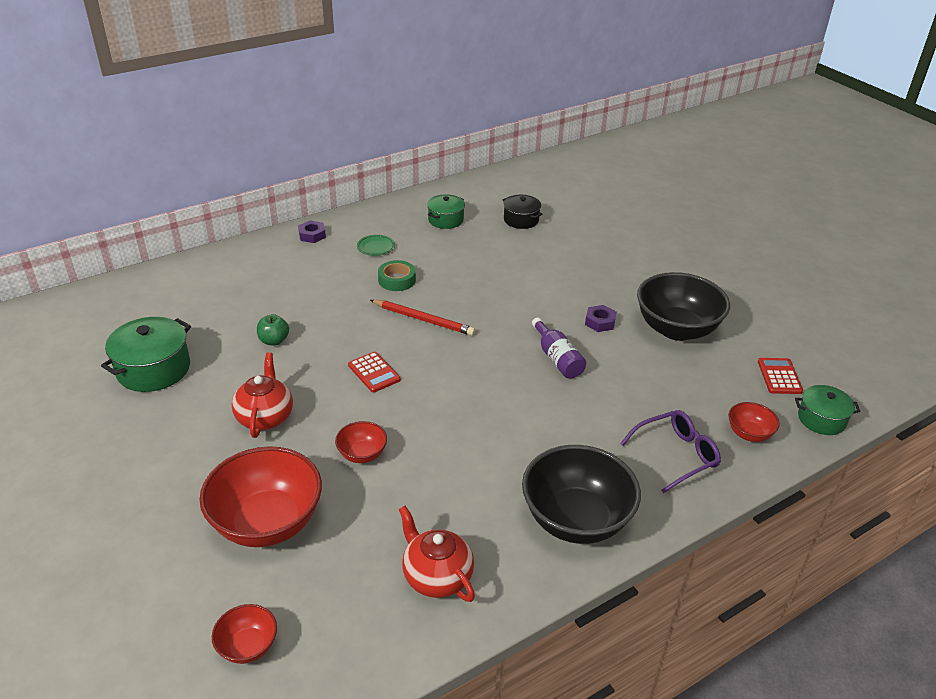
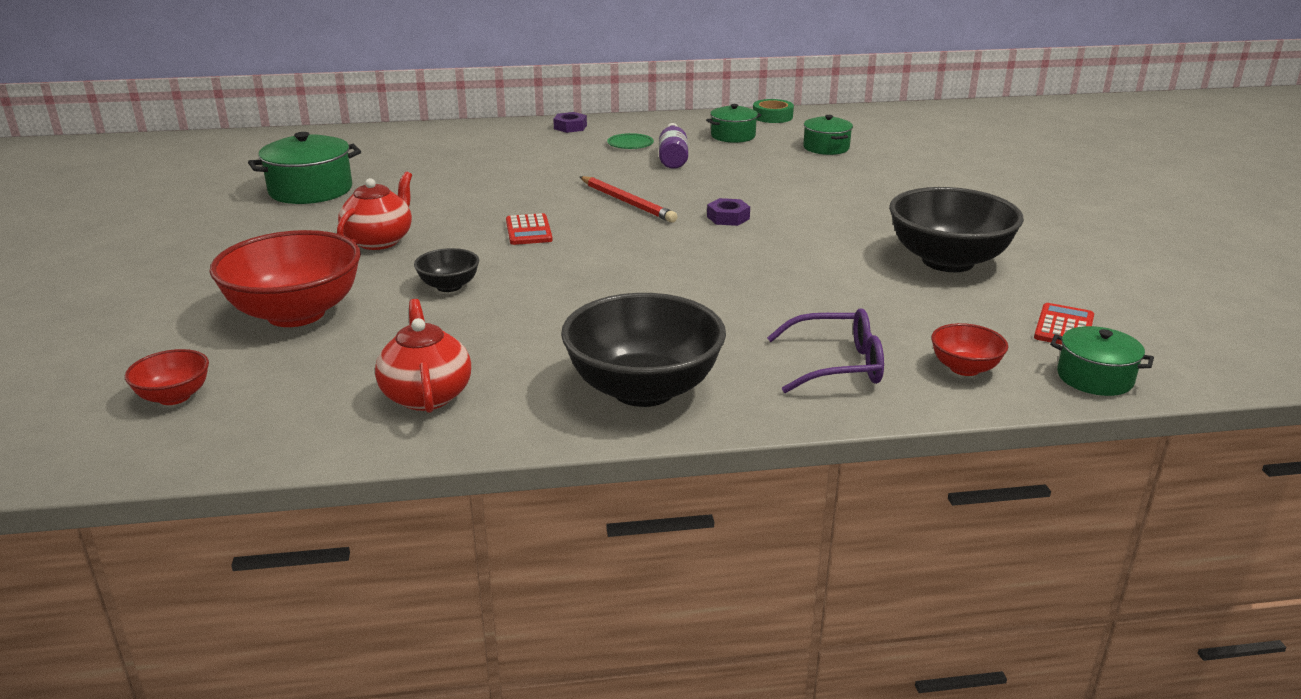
camera: 25 degrees right, 10 degrees down
green apple [257,314,289,346] -> none
red bowl [335,421,387,463] -> black bowl [414,248,479,292]
green tape [378,260,416,291] -> green tape moved to [753,99,794,123]
black pot [503,195,542,229] -> green pot [803,115,853,155]
purple bottle [532,317,586,379] -> purple bottle moved to [659,123,688,169]
purple nut [585,305,616,332] -> purple nut moved to [707,198,750,226]

